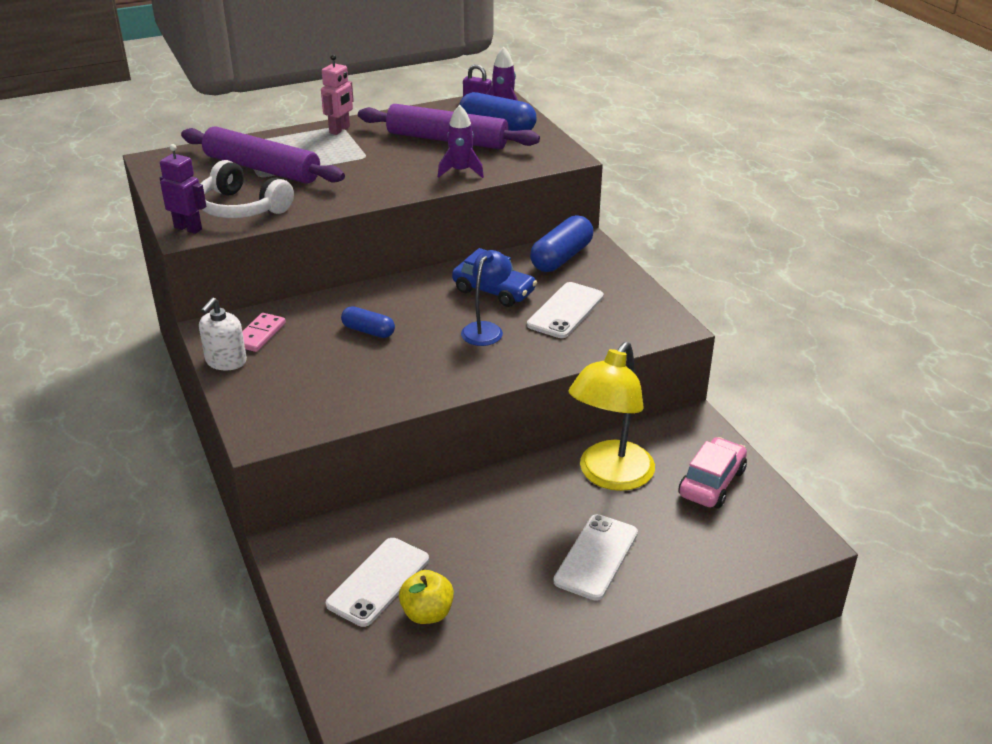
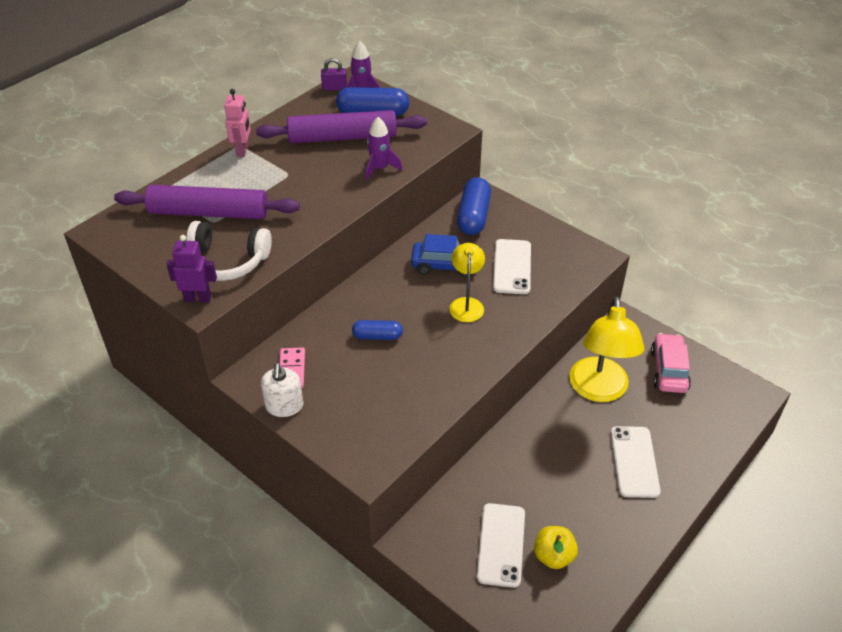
camera: 25 degrees left, 10 degrees up
blue lamp [461,250,512,346] -> yellow lamp [449,243,485,322]

